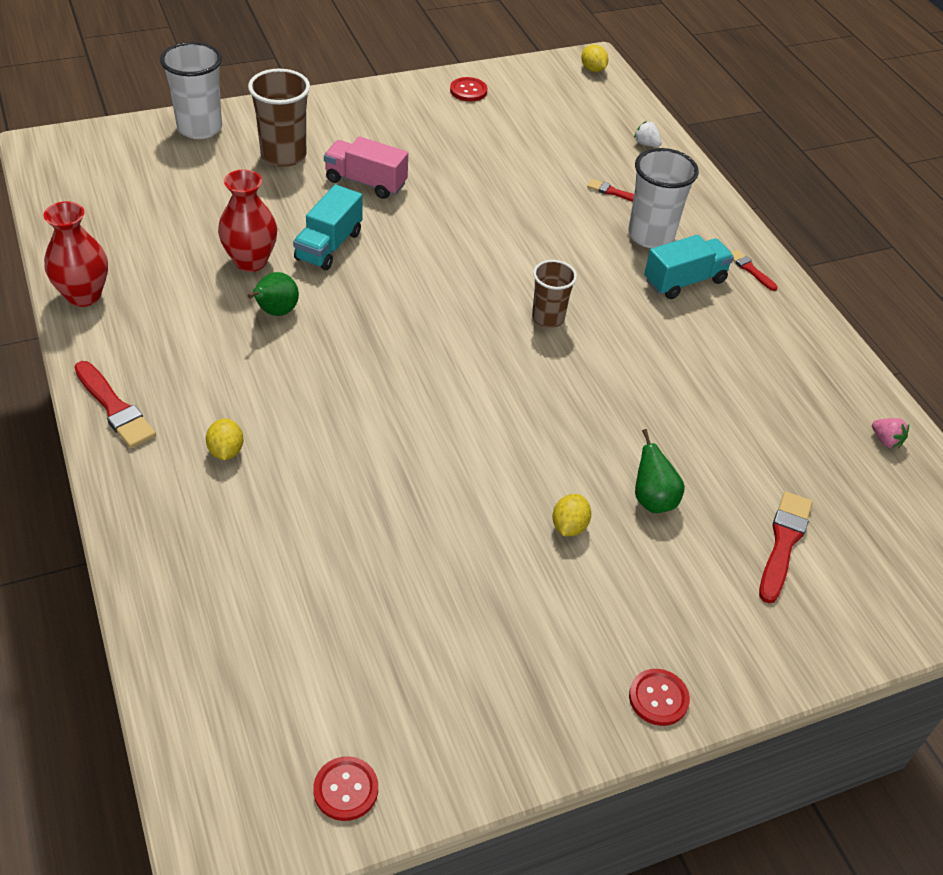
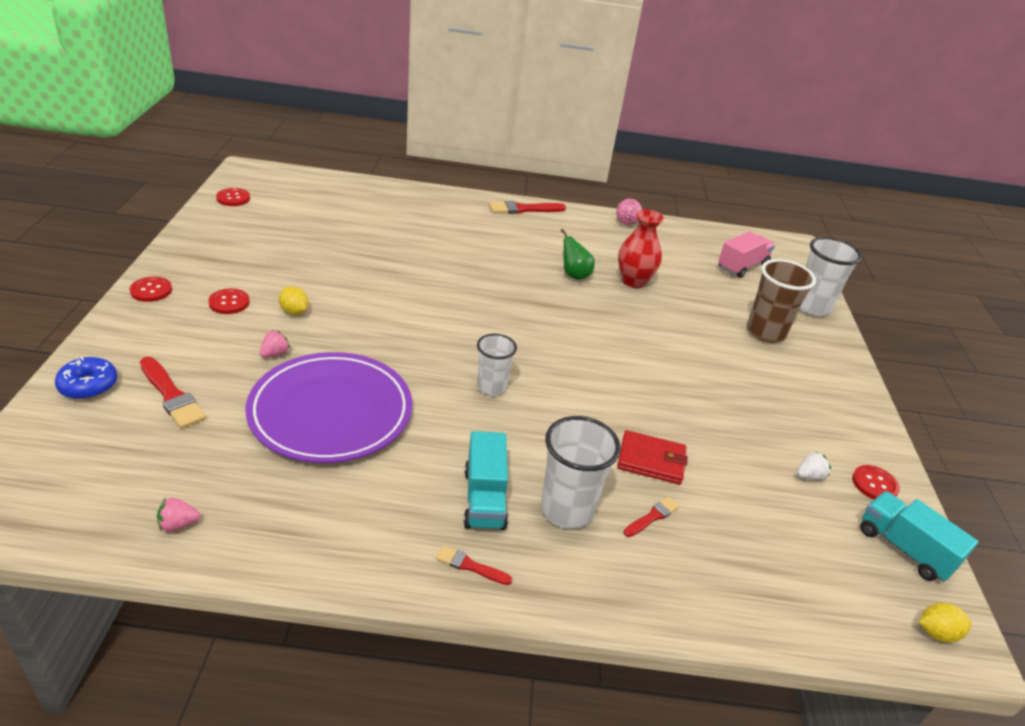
camera: 115 degrees right, 10 degrees down
red vase [43,201,108,307] -> pink ball [616,199,642,225]
yellow lemon [206,418,243,460] -> none
turquoise truck [293,185,362,270] -> turquoise truck moved to [860,491,978,582]
pink truck [324,137,408,199] -> pink truck moved to [718,232,775,278]
brown cup [532,260,577,328] -> white cup [477,334,517,396]
white strawberry [634,121,662,147] -> white strawberry moved to [797,451,831,480]
green pear [635,429,685,513] -> pink strawberry [260,330,290,358]
red brush [731,250,778,291] -> red brush turned 150 degrees counterclockwise [436,545,512,585]
none -> blue donut [55,357,118,400]
none -> red button [208,288,250,314]
none -> purple plate [246,352,412,463]
none -> red wallet [617,430,688,485]

